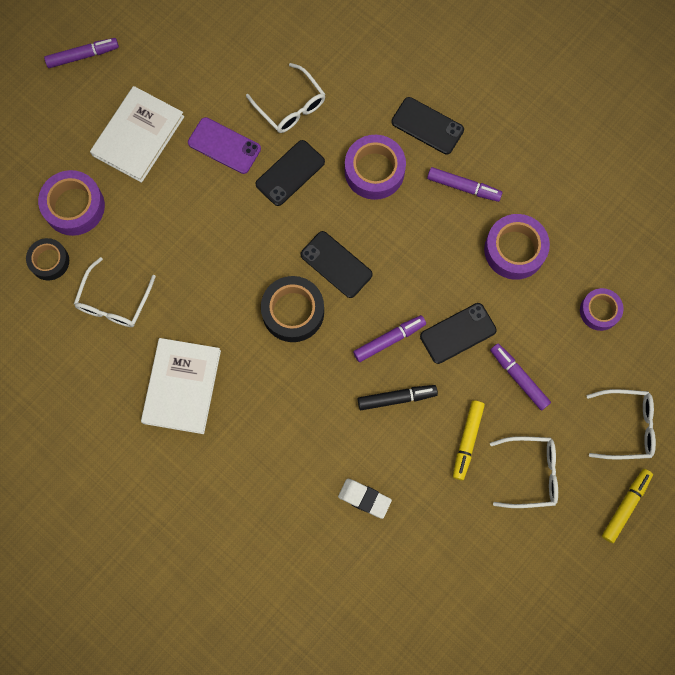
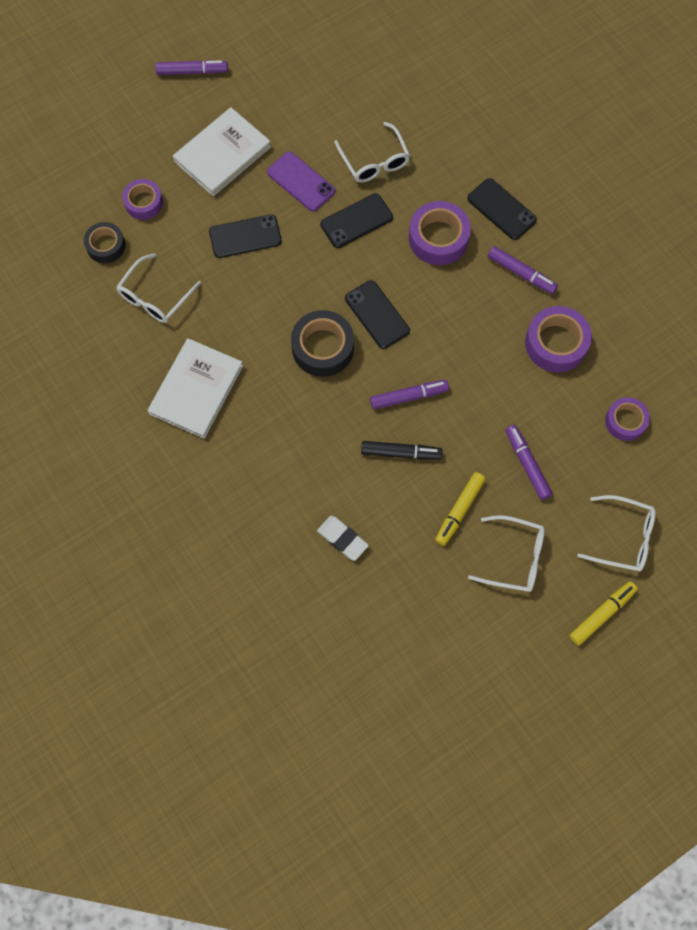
camera: 15 degrees right, 5 degrees down
purple tape [38,170,105,236] -> purple tape [122,179,163,220], size x0.64
black phone [420,303,497,364] -> black phone moved to [209,214,282,258]

